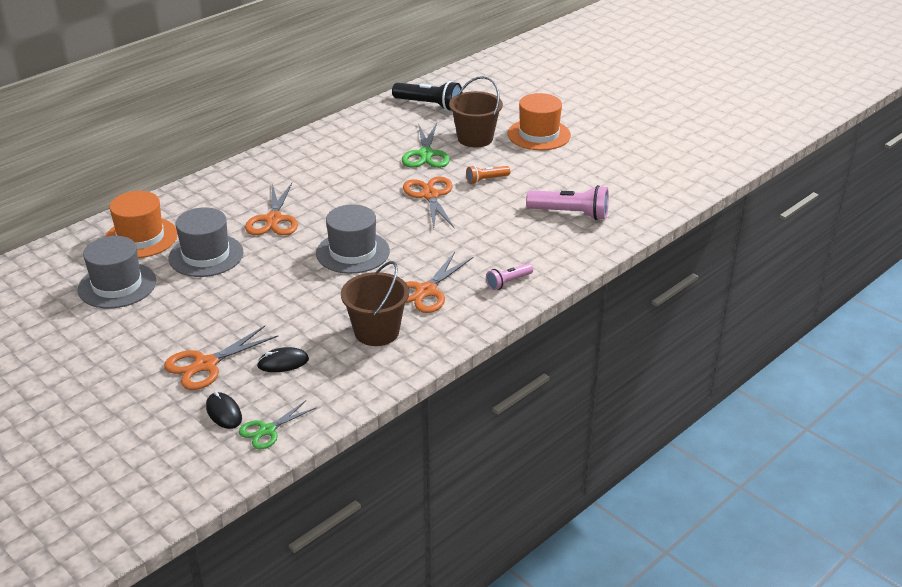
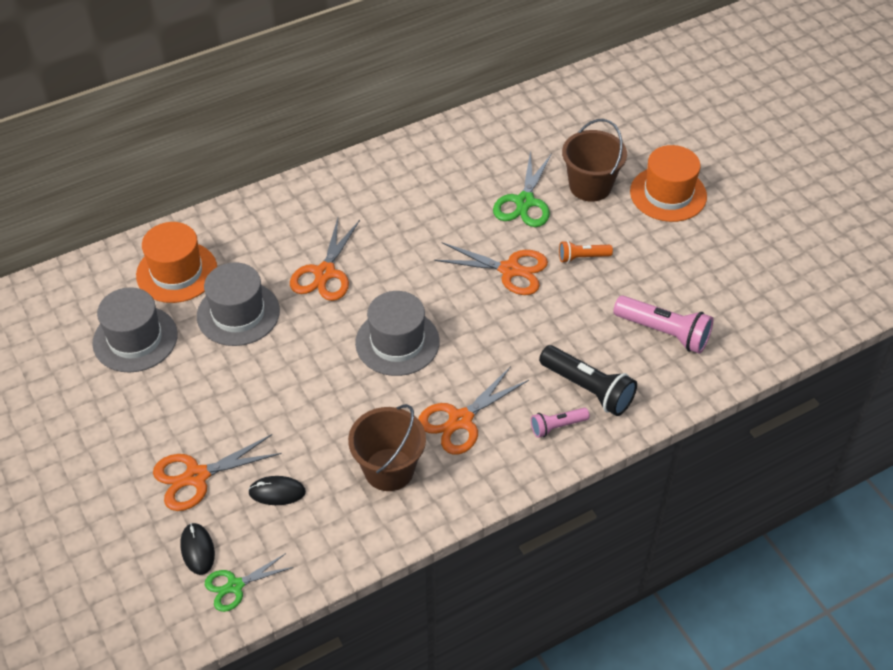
camera: 15 degrees right, 15 degrees up
black flashlight [392,81,462,111] -> black flashlight moved to [539,345,637,416]
orange scissors [403,176,454,228] -> orange scissors turned 105 degrees clockwise [434,242,548,295]

